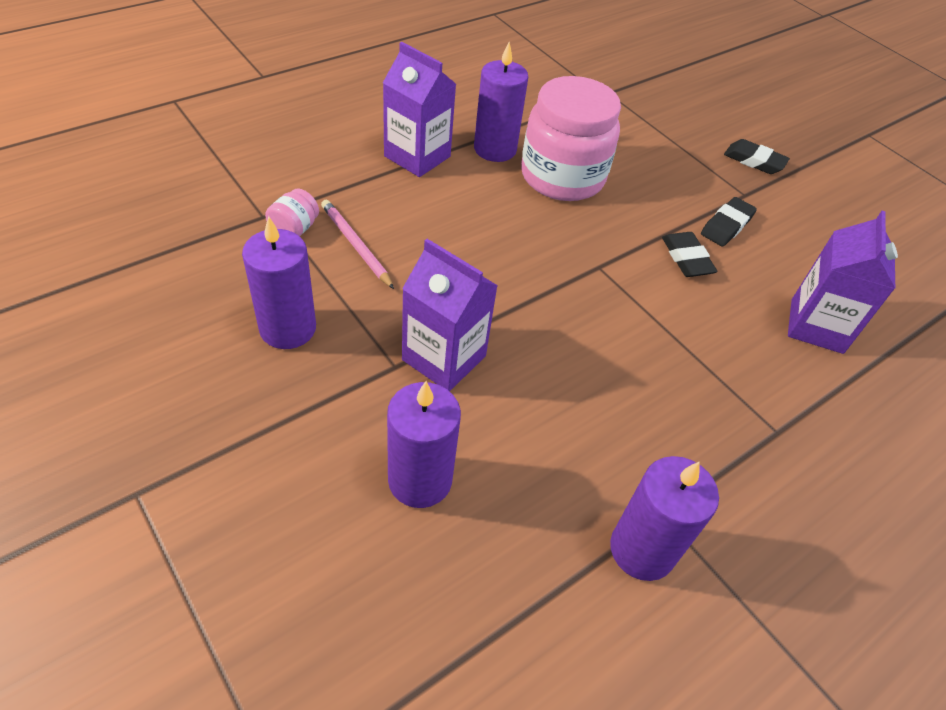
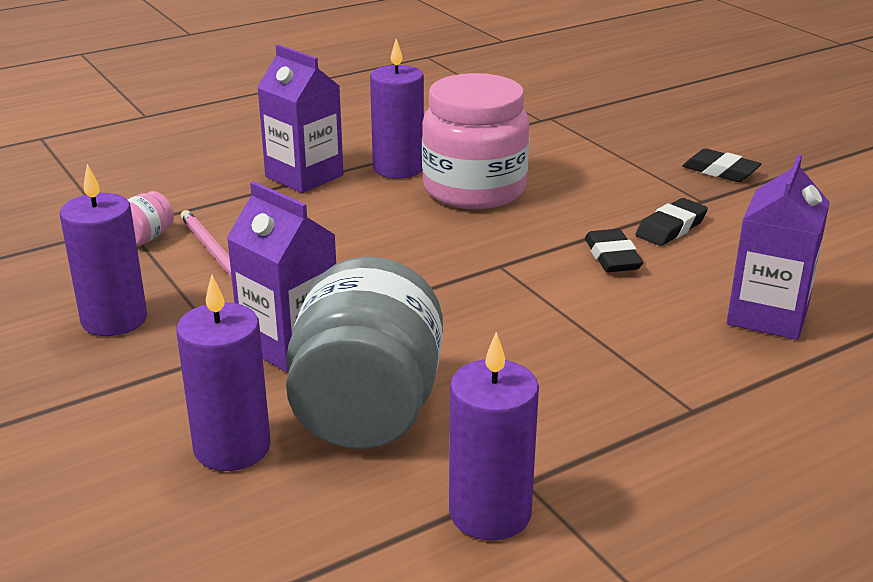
camera: 10 degrees right, 20 degrees down
none -> grey jar [286,257,443,449]

